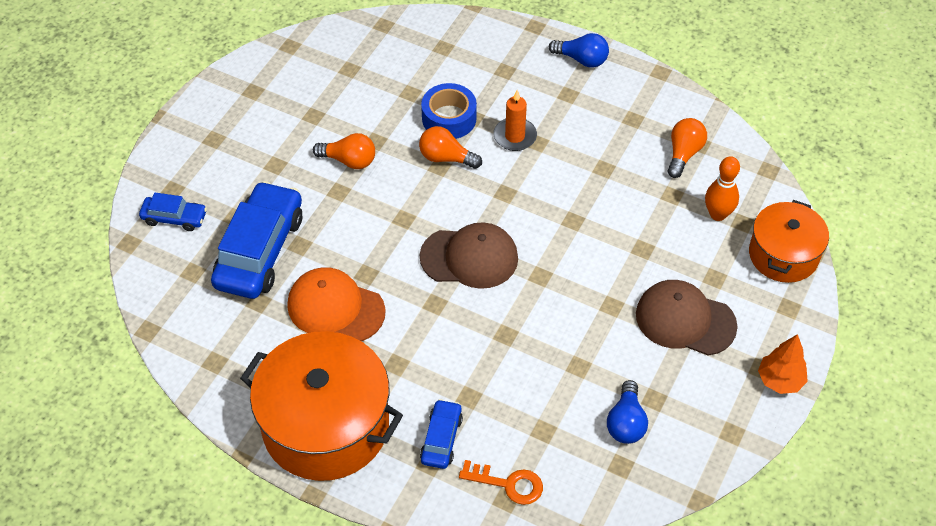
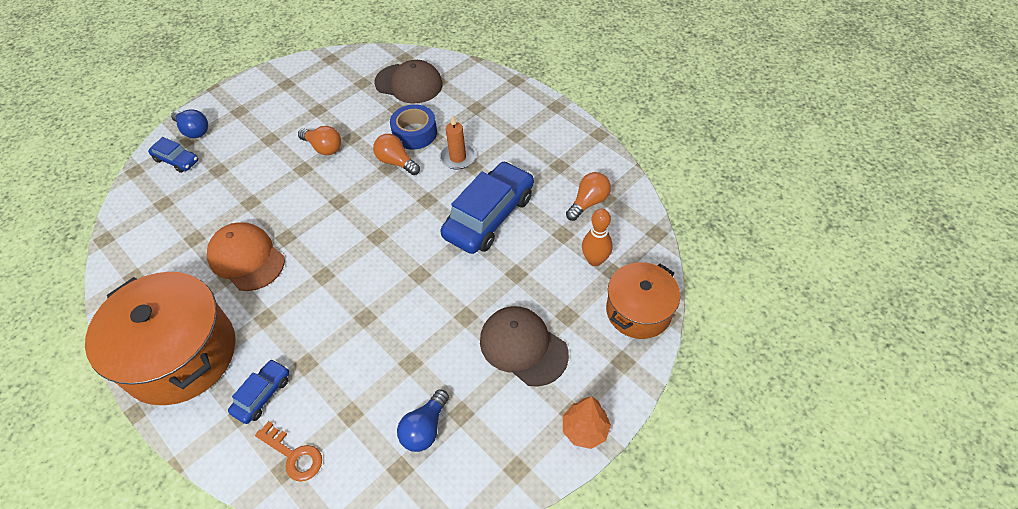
camera: 20 degrees right, 0 degrees up
blue car [211,181,302,299] -> blue car moved to [440,161,534,254]
brown cap [420,222,518,289] -> brown cap moved to [374,60,443,104]
blue light bulb [549,33,609,68] -> blue light bulb moved to [171,109,208,138]

